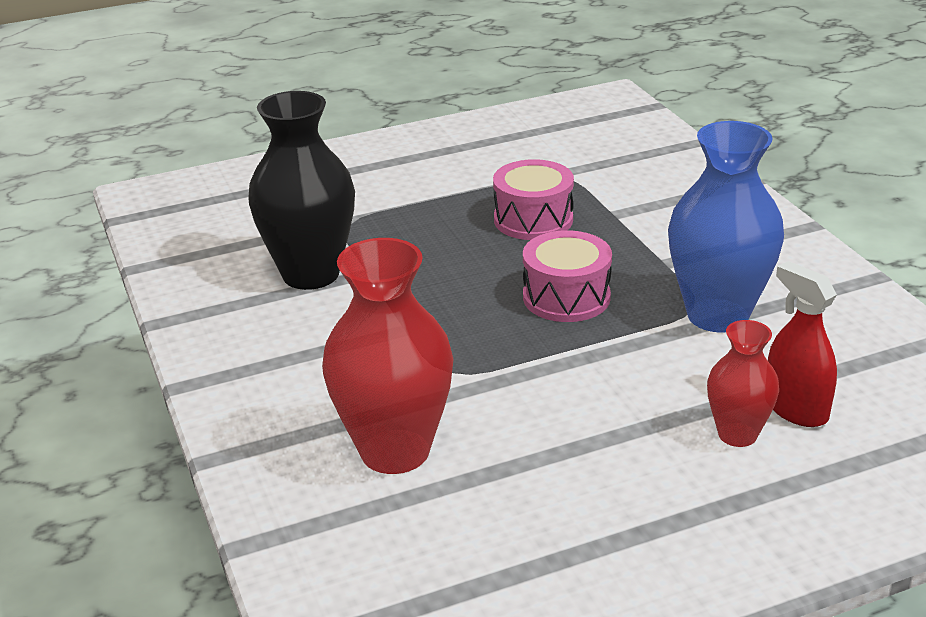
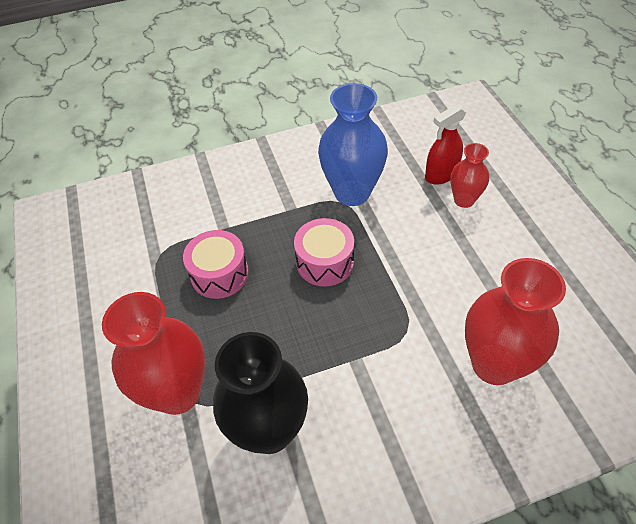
camera: 85 degrees left, 20 degrees up
none -> red vase [102,292,206,415]

